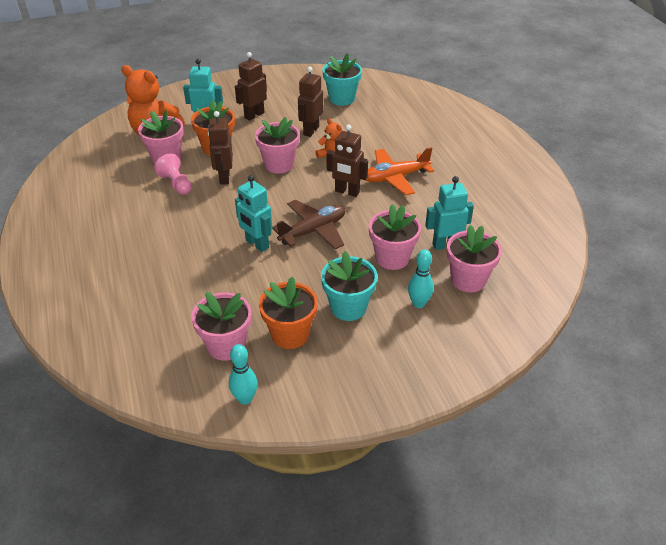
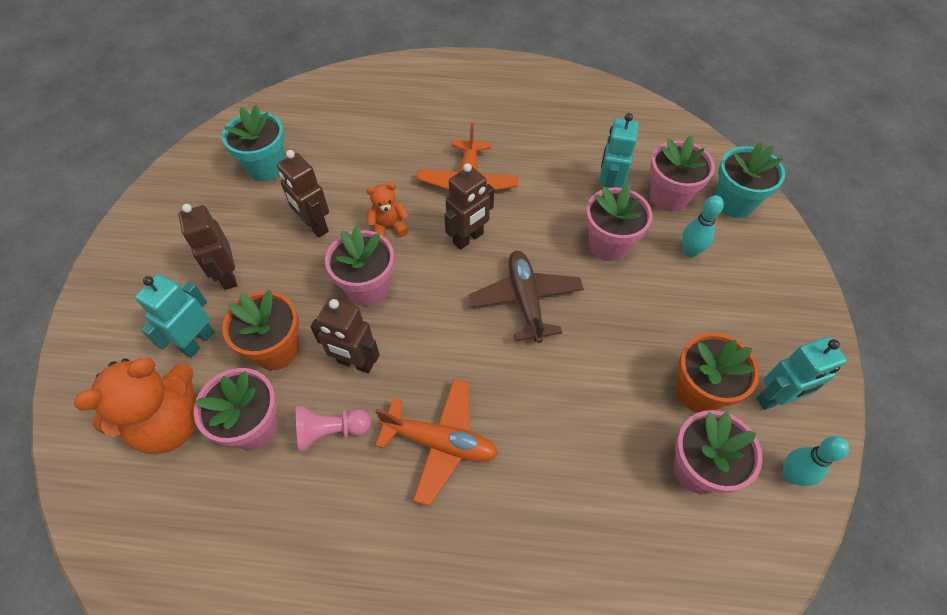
camera: 65 degrees left, 15 degrees up
turquoise robot [235,175,273,252] -> turquoise robot moved to [756,337,847,410]
turquoise flower pot [321,251,378,321] -> turquoise flower pot moved to [716,142,785,218]
none -> orange plane [375,379,498,506]

